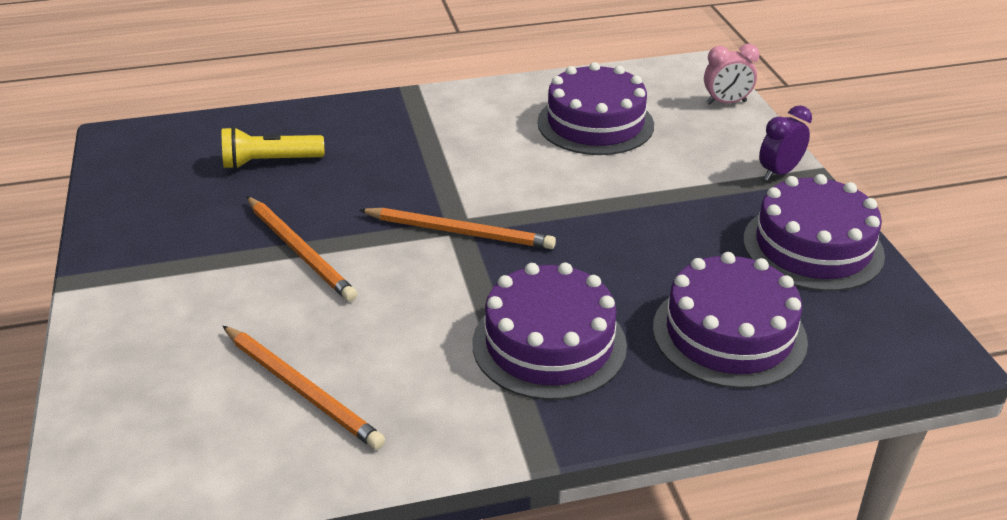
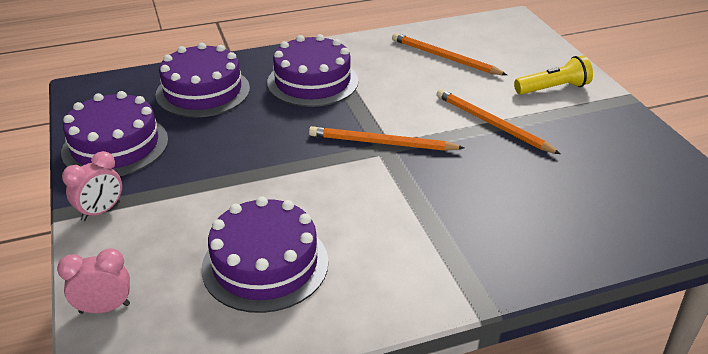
camera: 175 degrees right, 0 degrees up
yellow flashlight [222,127,324,169] -> yellow flashlight moved to [514,55,593,94]
purple clock [759,105,812,181] -> pink clock [62,151,122,221]

